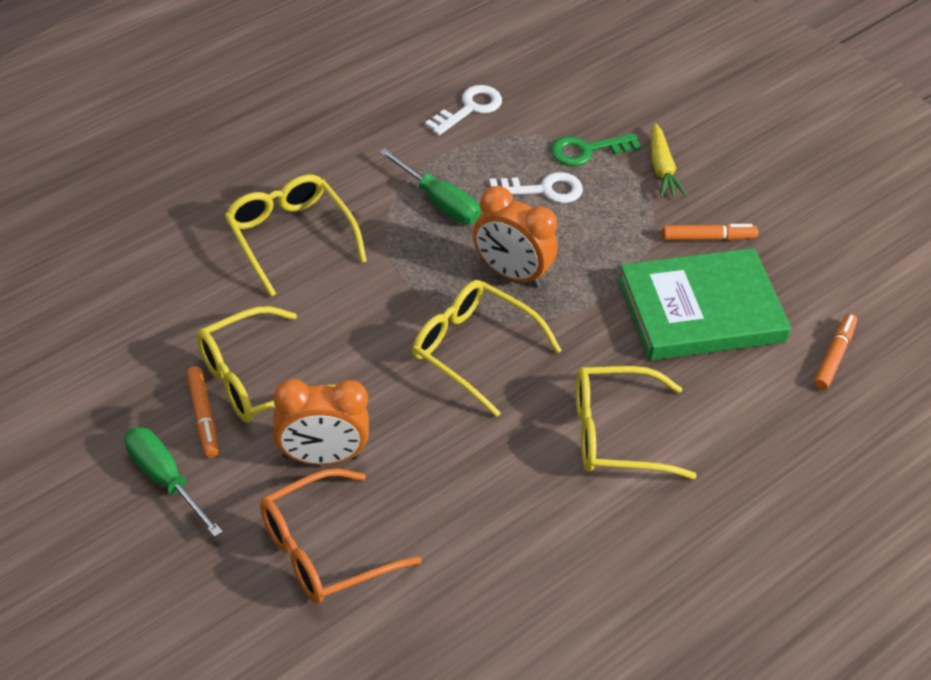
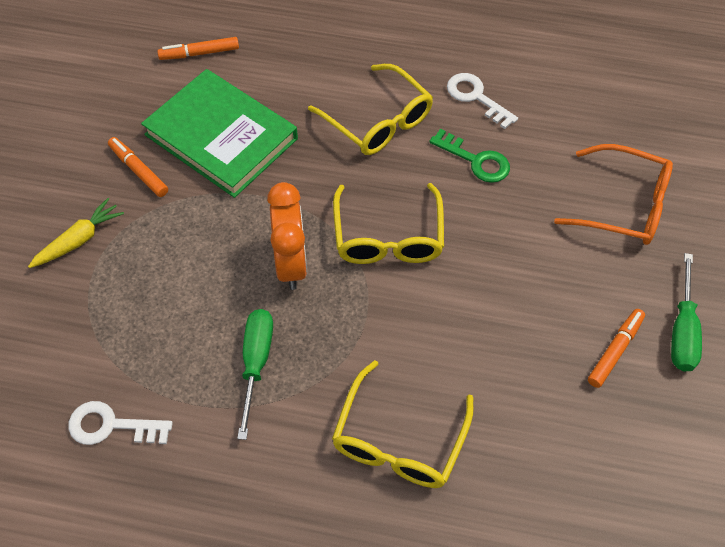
camera: 125 degrees left, 10 degrees up
yellow glasses [197,306,335,423] -> none
orange clock [273,379,369,465] -> none
white key [489,172,583,203] -> white key moved to [447,73,518,129]
green key [551,133,641,166] -> green key moved to [429,129,510,183]

